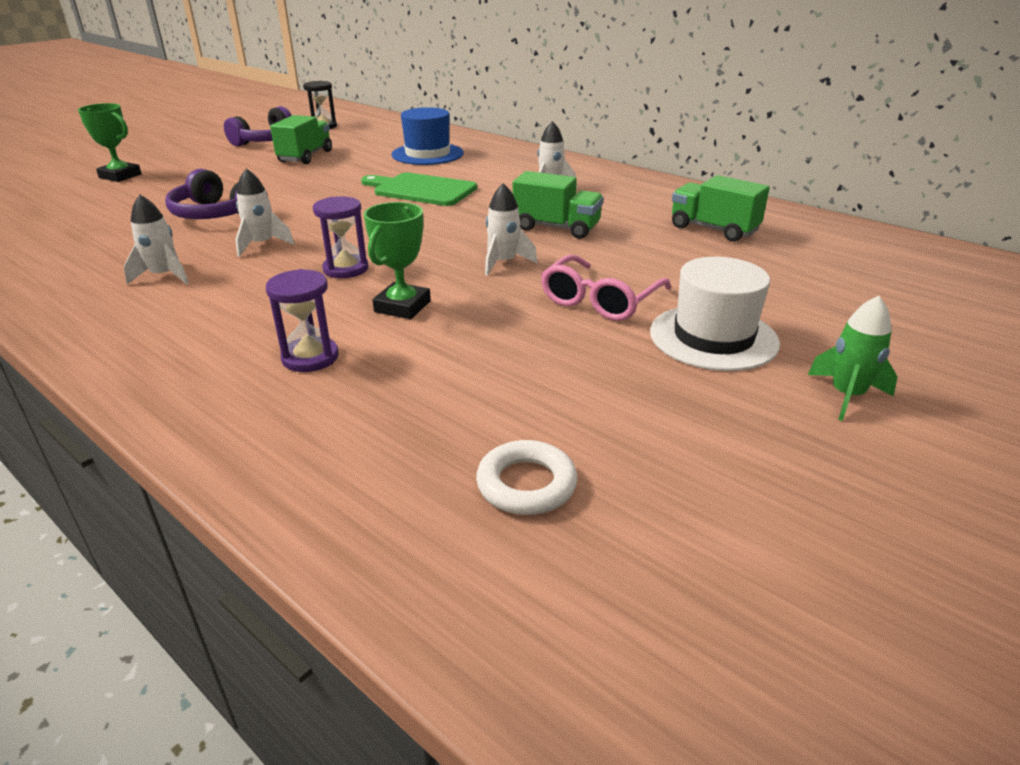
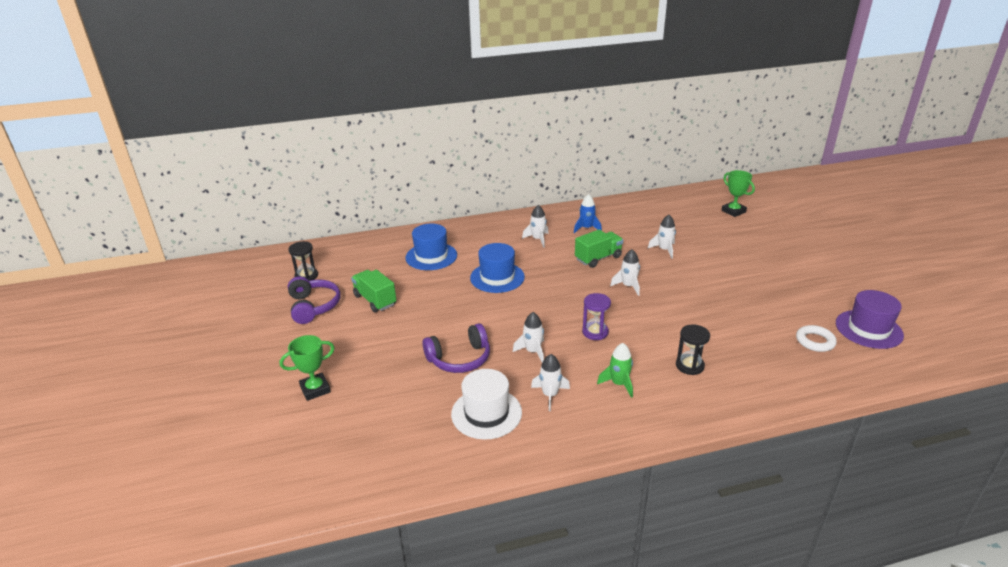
camera: 55 degrees left, 0 degrees up
purple hourglass [266,269,339,372] -> black hourglass [676,324,710,375]
green cutting board [361,172,477,206] -> blue hat [470,243,525,293]
green trophy [364,202,431,319] -> green trophy moved to [721,170,755,217]
pink glasses [541,255,671,321] -> none
white hat [650,257,780,371] -> white hat moved to [451,369,522,440]
green truck [672,175,770,242] -> none
green rocket [808,296,898,421] -> green rocket moved to [597,343,633,398]
none -> blue rocket [574,194,602,233]
none -> white rocket [648,215,676,259]
none -> purple hat [836,290,904,349]

